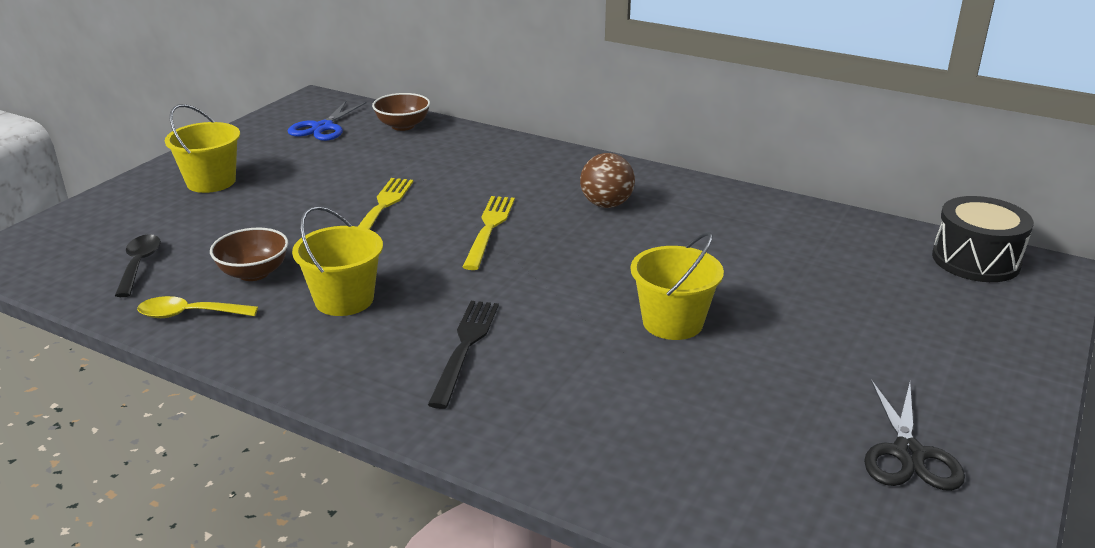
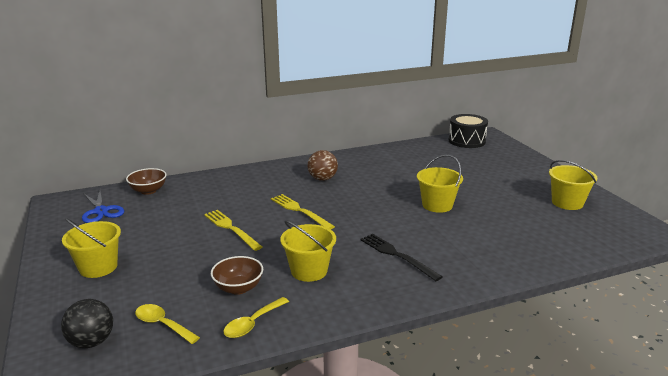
camera: 50 degrees left, 5 degrees down
black spoon [115,234,161,297] -> yellow spoon [135,304,200,344]
black scissors [864,380,965,491] -> yellow bucket [549,160,597,210]
none -> black ball [61,299,113,348]

